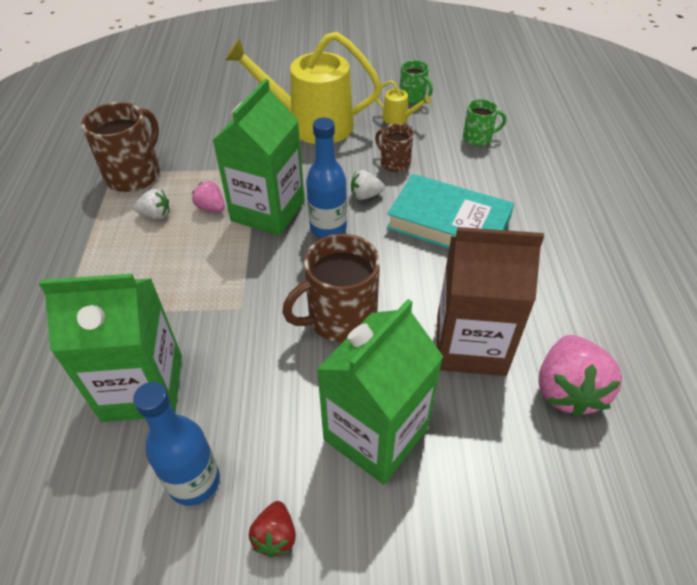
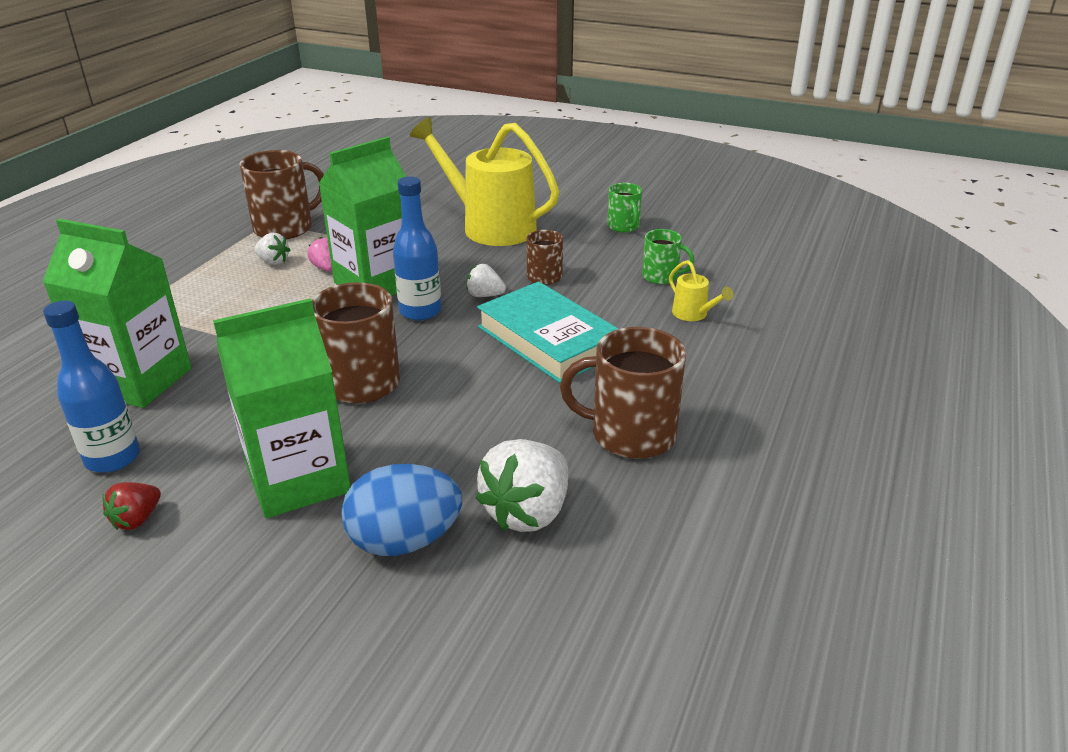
camera: 25 degrees right, 15 degrees down
yellow watering can [376,80,431,125] -> yellow watering can moved to [669,260,733,321]
brown carton [437,227,544,376] -> none
pink strawberry [538,335,622,417] -> white strawberry [476,439,568,532]
none -> blue egg [341,464,462,556]
none -> brown mug [560,327,686,459]

